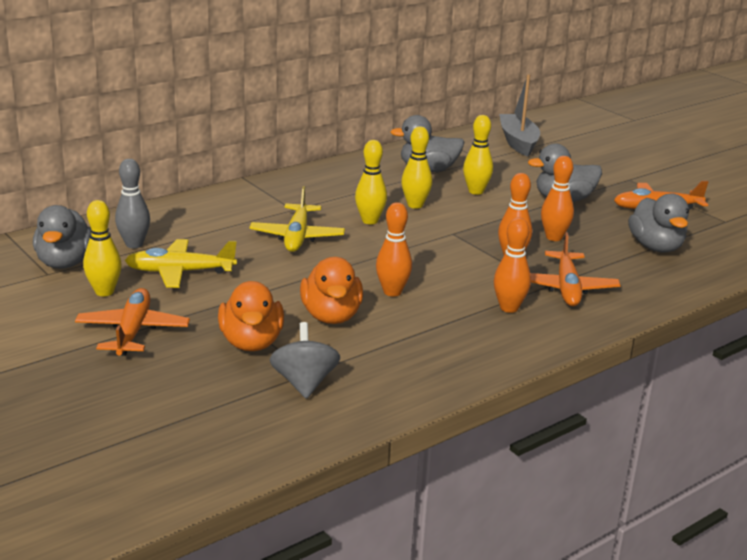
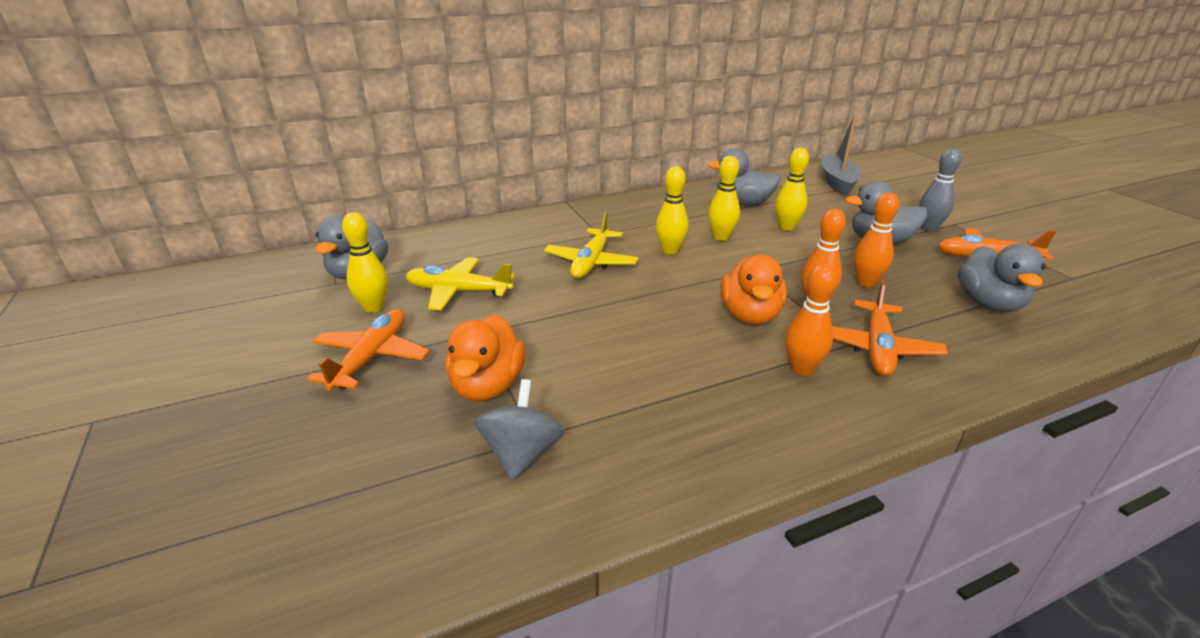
camera: 15 degrees right, 5 degrees up
grey bowling pin [115,159,150,248] -> grey bowling pin moved to [919,148,961,232]
orange duck [300,257,363,324] -> orange duck moved to [720,255,787,325]
orange bowling pin [376,202,412,297] -> none

